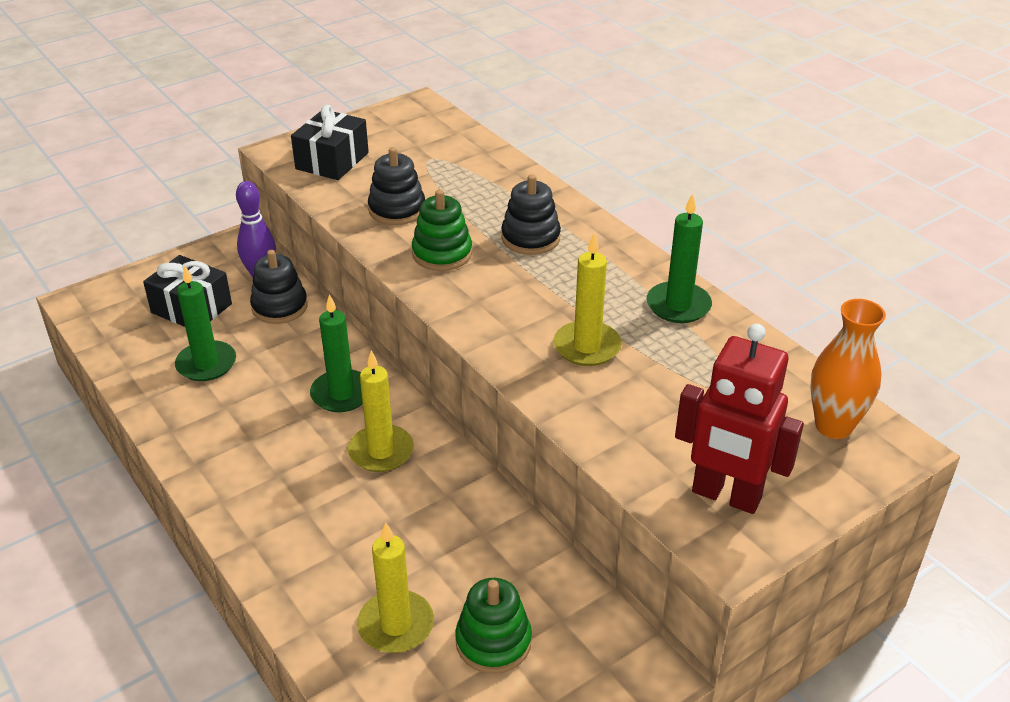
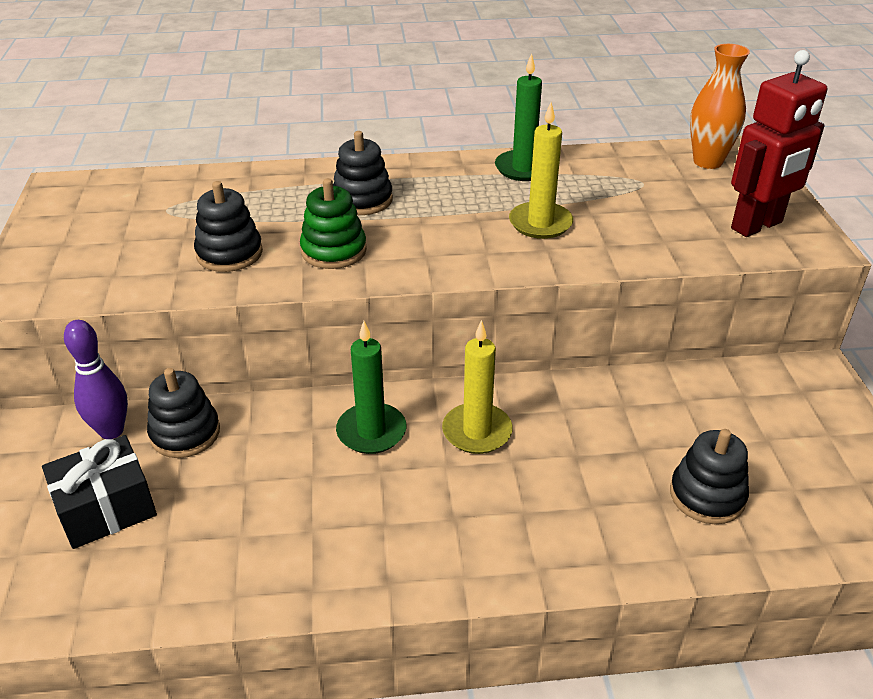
camera: 60 degrees left, 0 degrees up
green candle [175,265,236,381] -> none
black gift [291,105,369,180] -> none
yellow candle [357,522,434,653] -> black stacking toy [670,429,749,524]
green stacking toy [455,578,532,674] -> none

